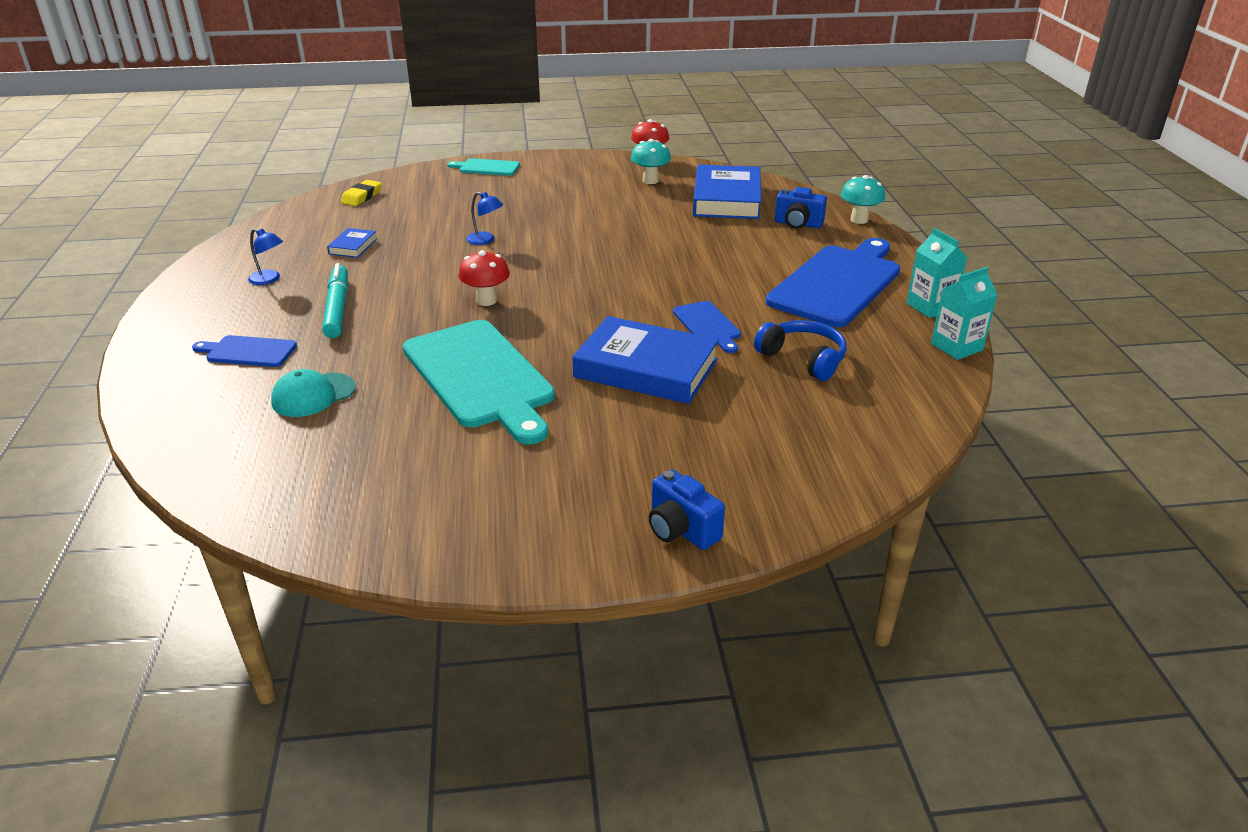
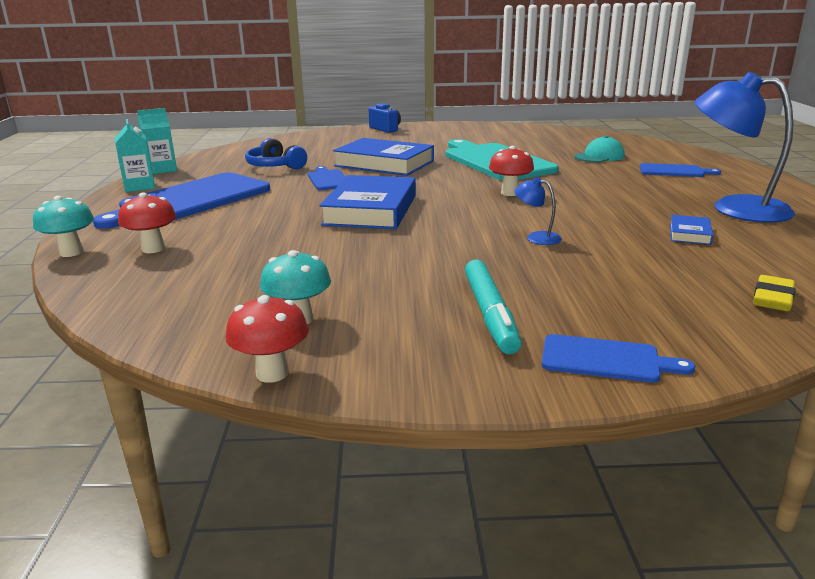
camera: 175 degrees left, 10 degrees down
blue lamp [248,229,283,285] -> blue lamp [695,72,795,223], size x2.36
turquoise marker [322,263,348,338] -> turquoise marker moved to [465,259,521,354]
turquoise cutting board [447,158,520,176] -> blue cutting board [542,334,695,383]
blue book [693,165,761,219] -> blue book moved to [319,175,416,229]
blue camera [775,187,827,229] -> red mushroom [118,192,176,253]

